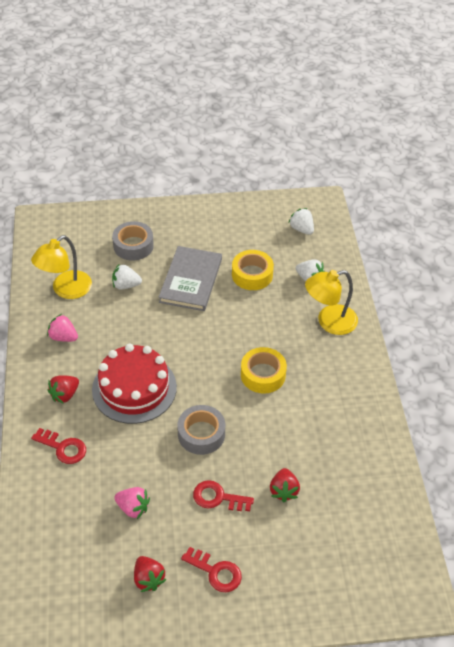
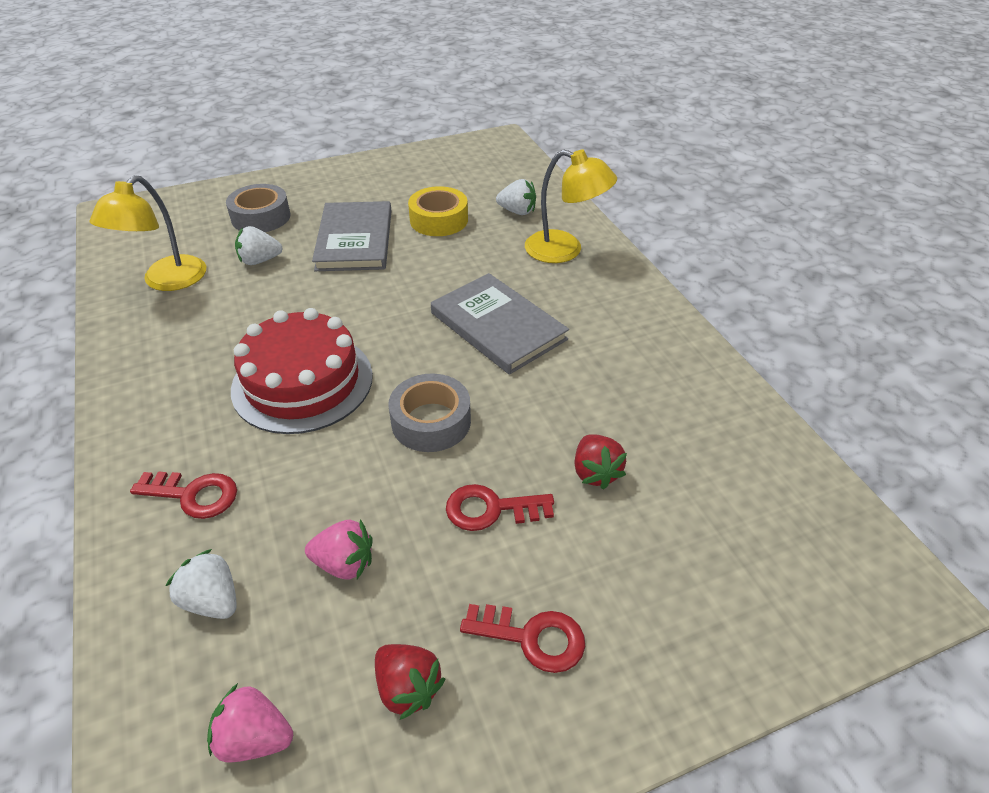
camera: 15 degrees left, 5 degrees down
pink strawberry [47,314,78,342] -> pink strawberry moved to [207,683,293,762]
red strawberry [48,375,79,404] -> none
yellow tape [241,347,287,394] -> grey book [431,273,569,375]
white strawberry [288,208,314,235] -> white strawberry moved to [166,549,237,619]
yellow lamp [305,270,358,335] -> yellow lamp turned 120 degrees counterclockwise [525,150,617,263]

